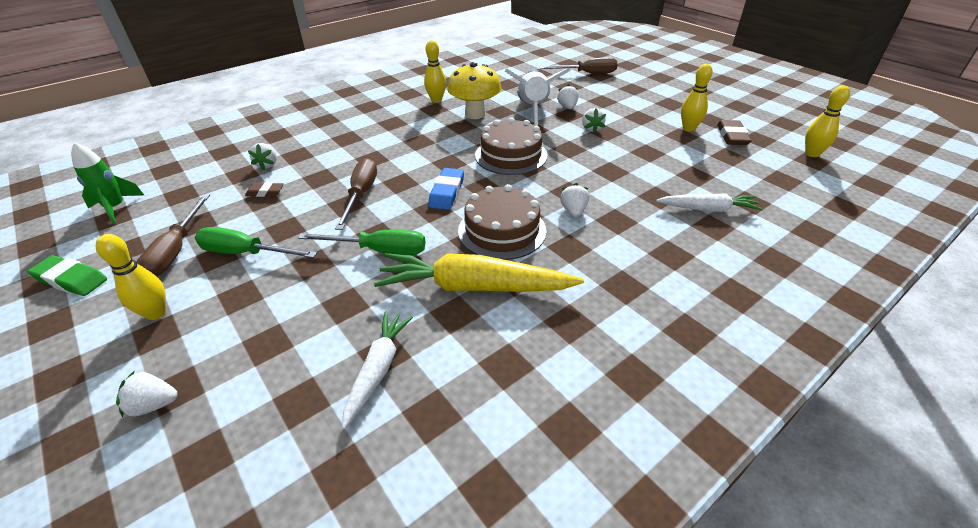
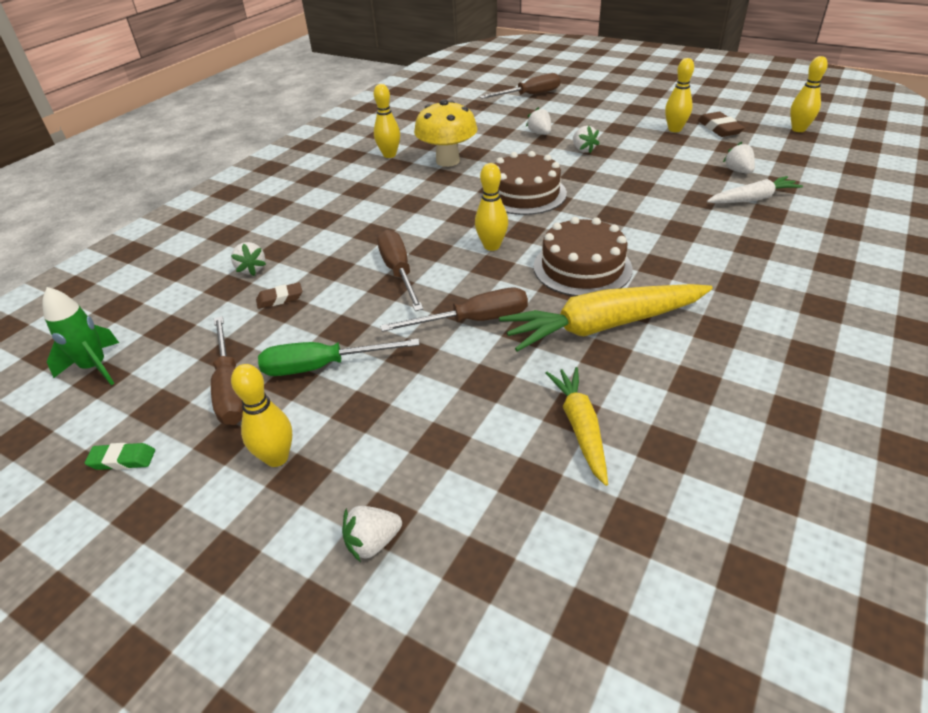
camera: 20 degrees left, 0 degrees up
green eraser [28,255,107,296] -> green eraser [84,443,155,470], size x0.65
green screwdriver [298,230,425,255] -> brown screwdriver [380,288,528,332]
white carrot [342,311,413,429] -> yellow carrot [545,367,608,486]
blue eraser [428,168,464,210] -> yellow bowling pin [475,163,508,251]
white rocket [505,68,571,126] -> none
white strawberry [560,183,589,217] -> white strawberry moved to [723,142,755,174]

